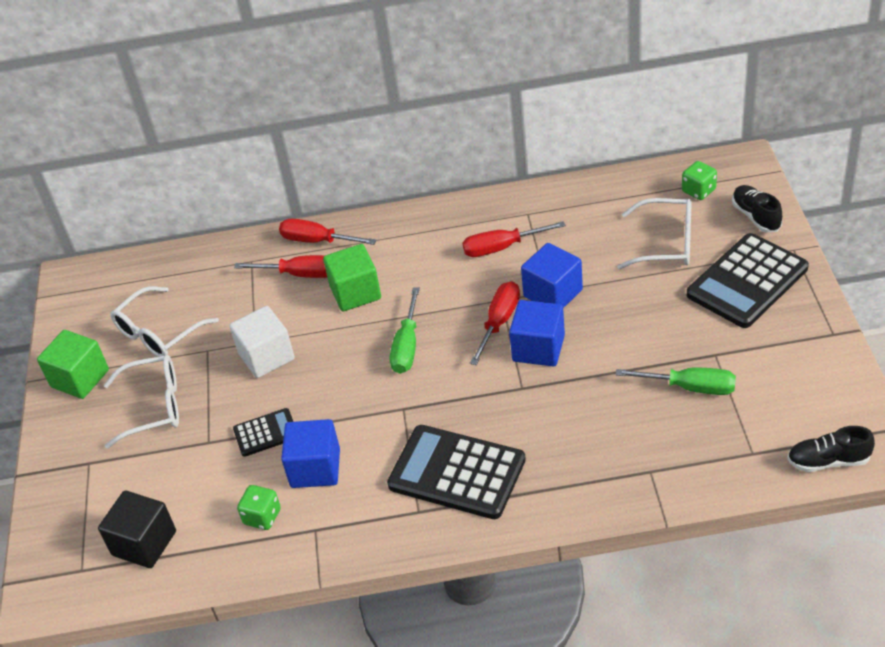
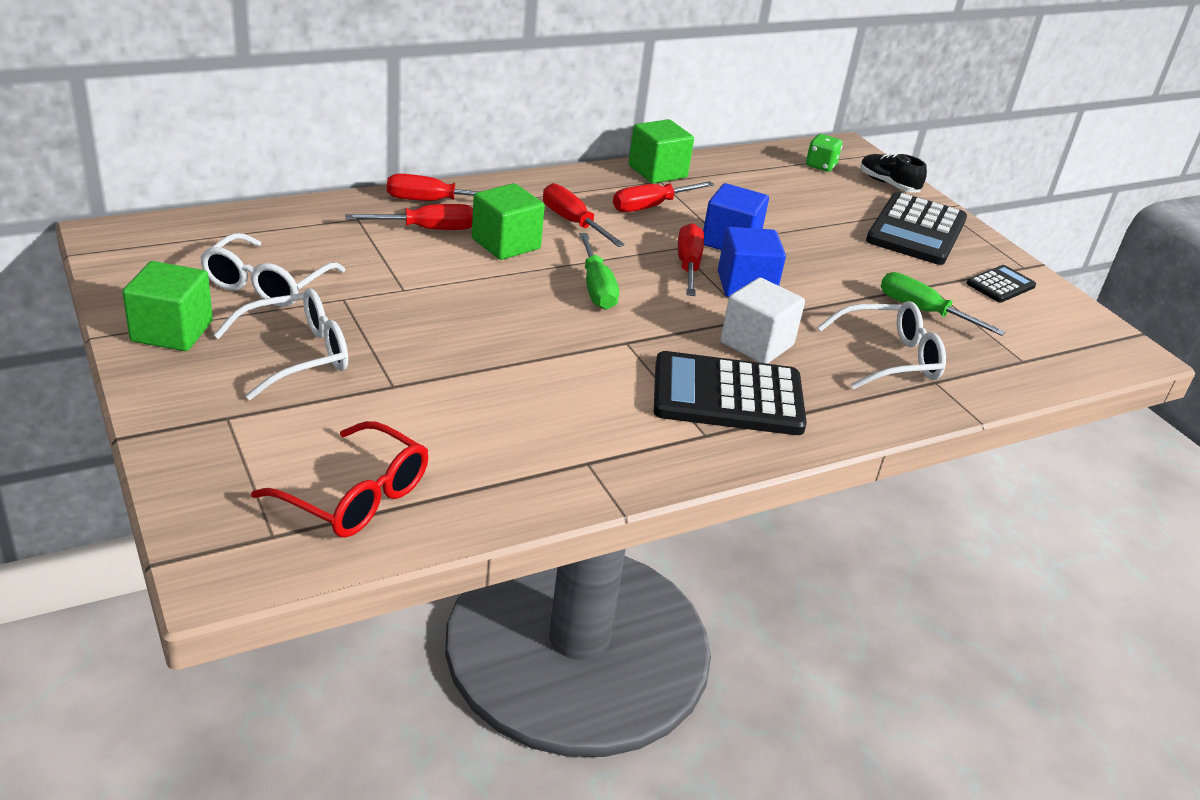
camera: 30 degrees left, 10 degrees down
black cube [98,491,176,568] -> red glasses [251,421,428,538]
white cube [229,306,295,378] -> white cube moved to [720,278,805,364]
black calculator [233,408,293,457] -> black calculator moved to [966,265,1036,303]
green dice [237,485,281,530] -> none
blue cube [281,419,340,488] -> none
green screwdriver [615,367,736,395] -> green screwdriver turned 135 degrees counterclockwise [880,272,1005,336]
white glasses [617,198,692,269] -> white glasses moved to [817,301,946,389]
black shoe [787,426,875,472] -> none
none -> red screwdriver [543,183,625,247]
none -> green cube [628,119,694,183]

